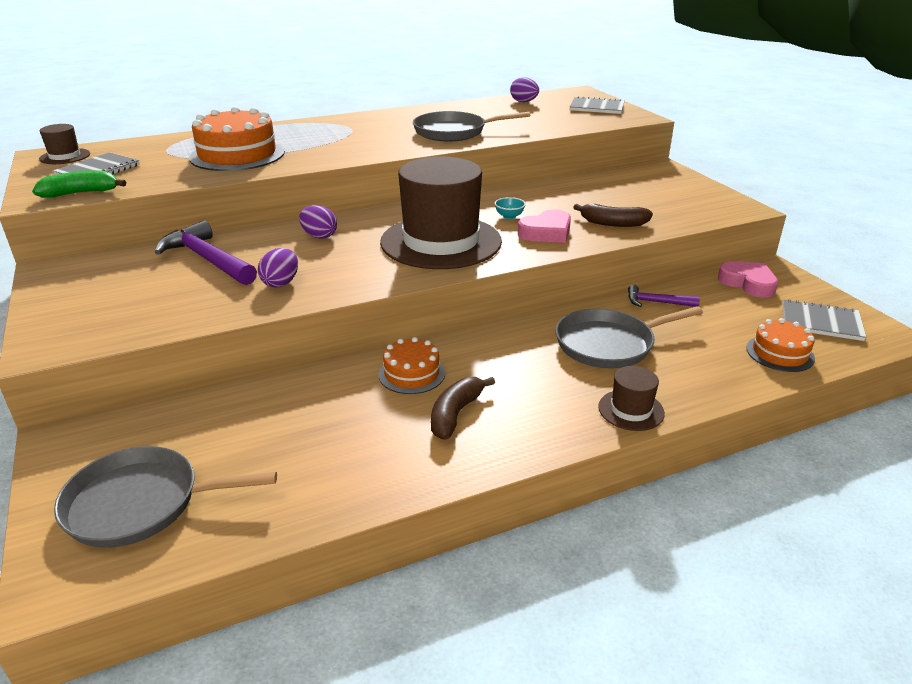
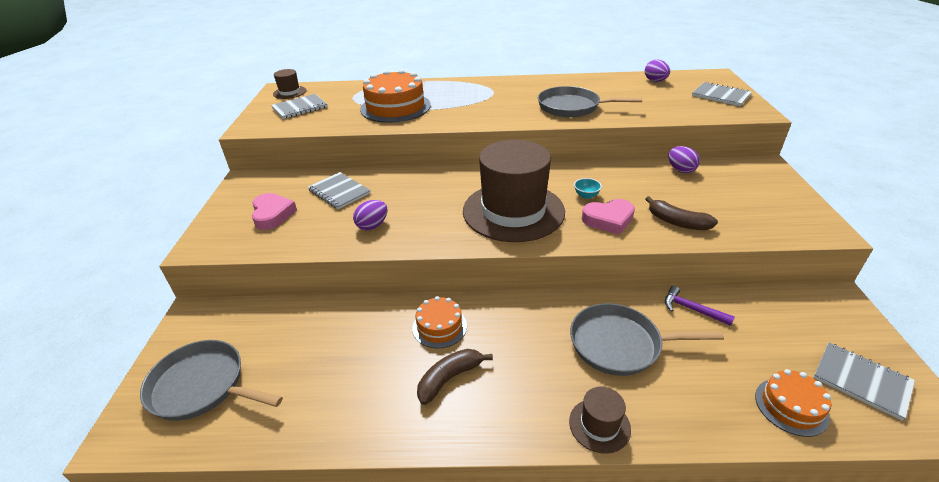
camera: 25 degrees right, 5 degrees up
green banana [32,170,126,198] -> none
purple hammer [155,220,257,285] -> grey notebook [308,172,370,209]
purple egg [299,205,337,239] -> purple egg moved to [668,146,700,173]
pink heart [718,261,778,298] -> pink heart moved to [252,193,297,230]

